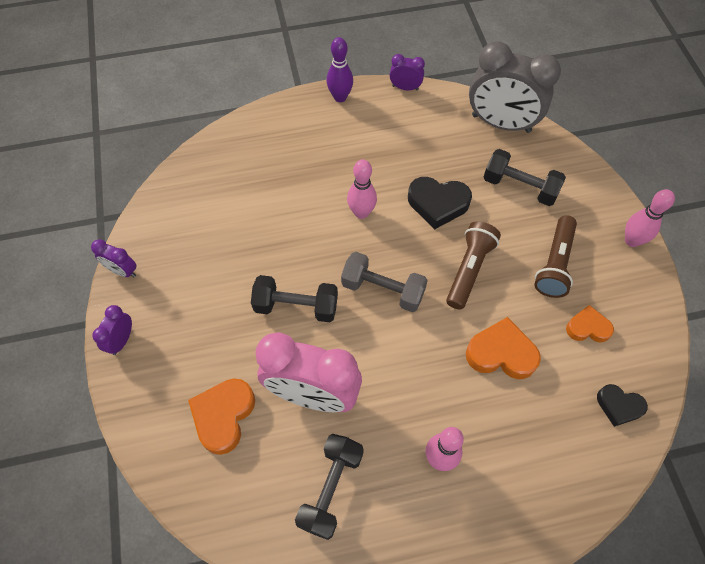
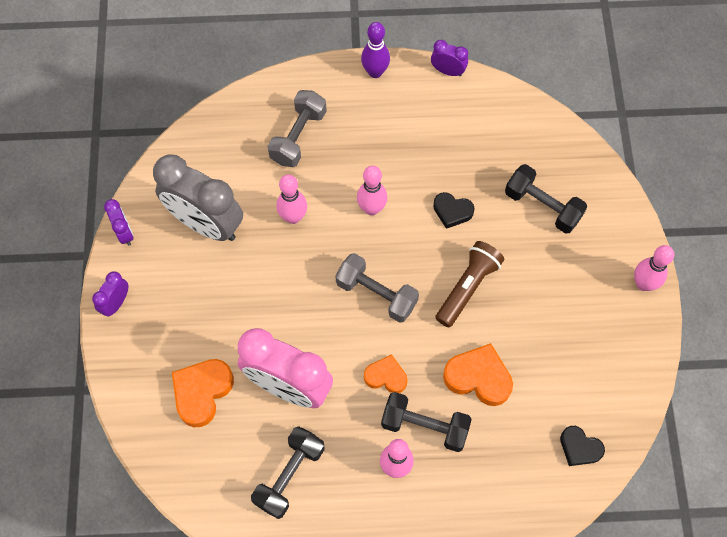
camera: 10 degrees right, 5 degrees up
purple clock [91,239,136,277] -> purple clock turned 150 degrees counterclockwise [104,199,134,246]
black dumbbell [251,275,338,322] -> black dumbbell moved to [381,392,472,452]
black heart [408,177,472,229] -> black heart [433,192,474,229], size x0.63
grey clock [469,41,561,133] -> grey clock moved to [153,154,243,241]
brown flashlight [534,215,577,298] -> none
orange heart [566,305,614,343] -> orange heart moved to [364,354,408,393]
none -> grey dumbbell [267,90,327,167]
none -> pink bowling pin [276,175,307,224]

